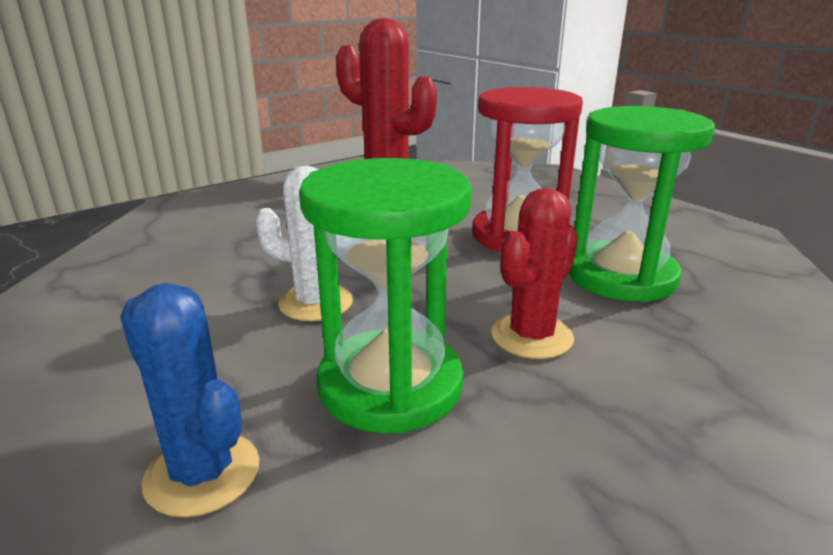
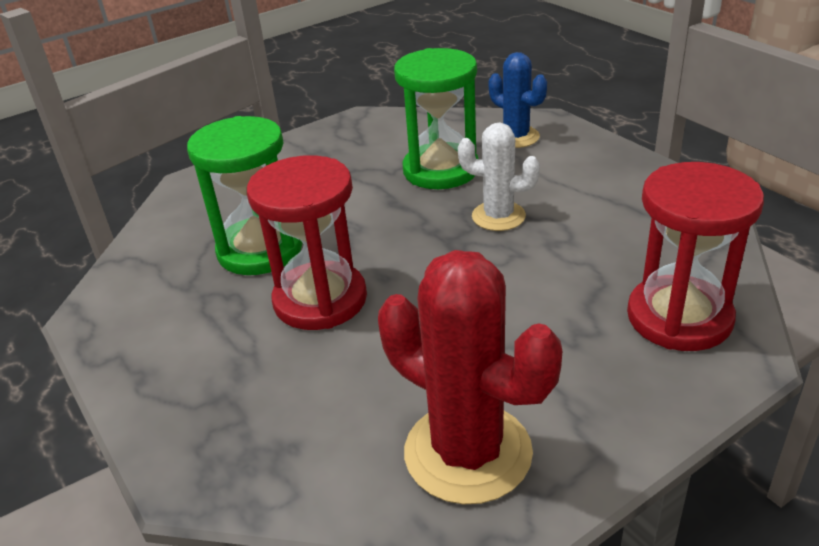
camera: 175 degrees left, 10 degrees up
red cactus [491,188,578,359] -> none
none -> red hourglass [627,162,764,351]

